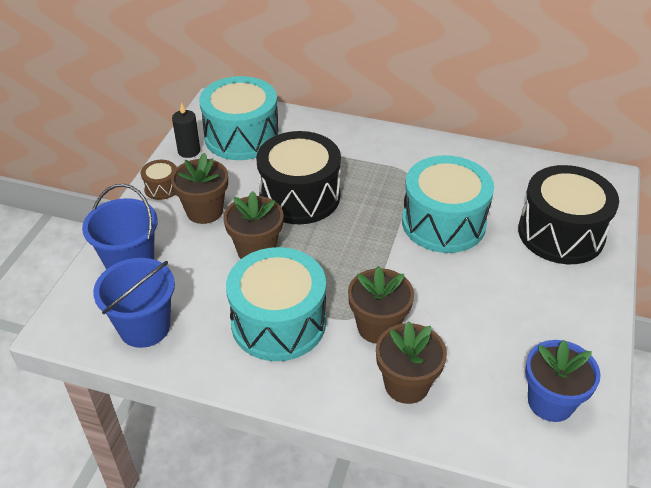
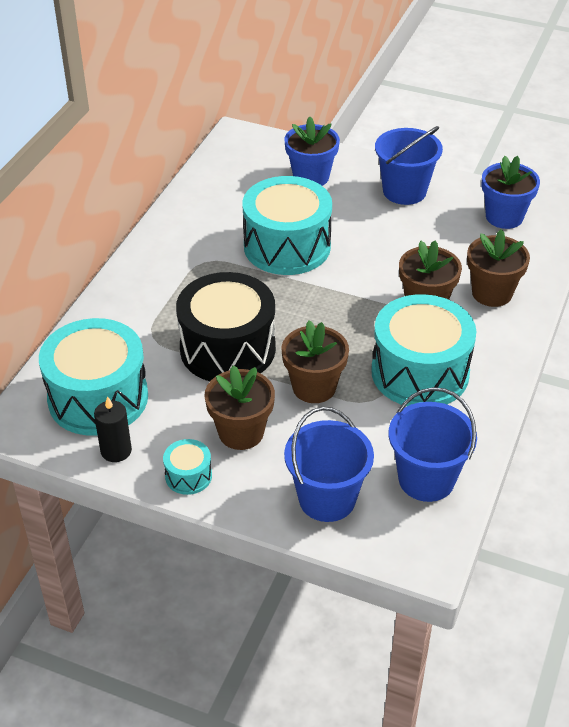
camera: 85 degrees left, 0 degrees up
brown drum [141,160,177,200] -> turquoise drum [163,439,212,495]
black drum [518,165,619,264] -> blue flower pot [284,117,340,186]
none -> blue bucket [375,126,443,205]

